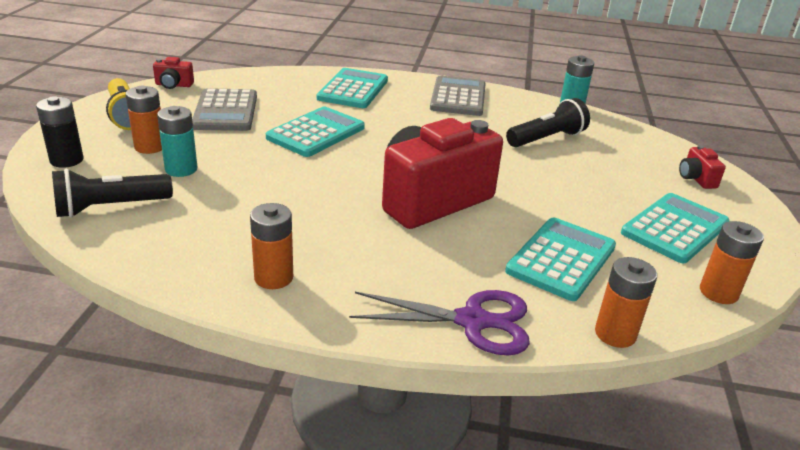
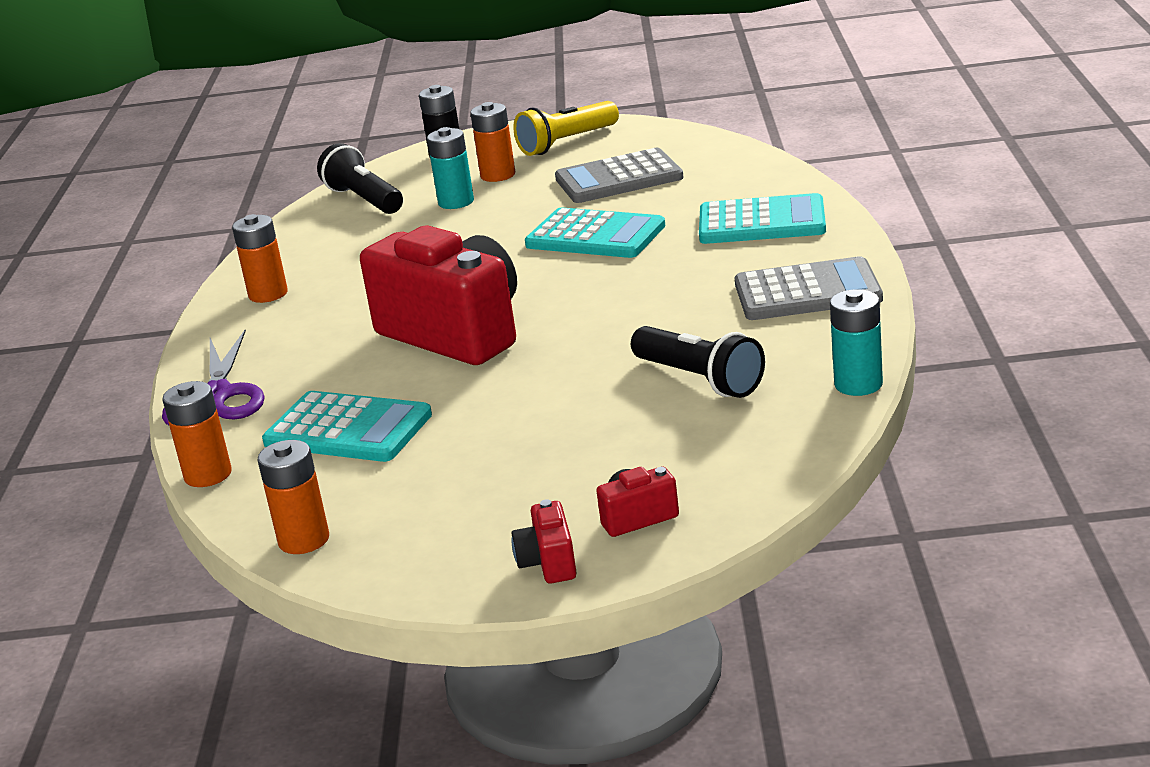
camera: 85 degrees right, 5 degrees down
red camera [153,57,194,89] -> red camera moved to [512,499,577,583]
turquoise calculator [621,193,730,263] -> none

